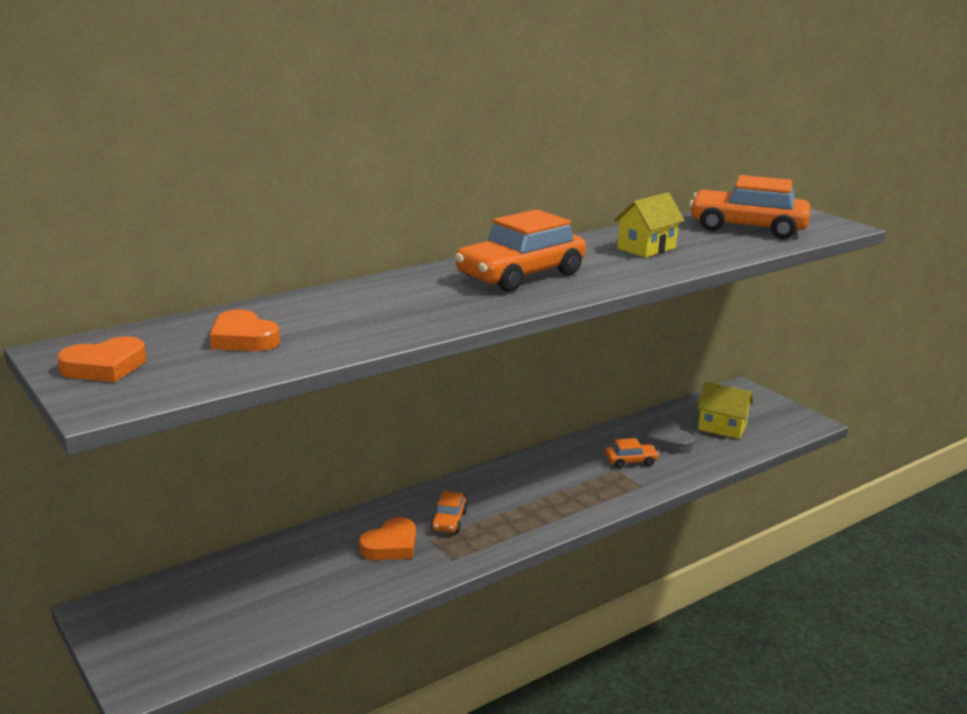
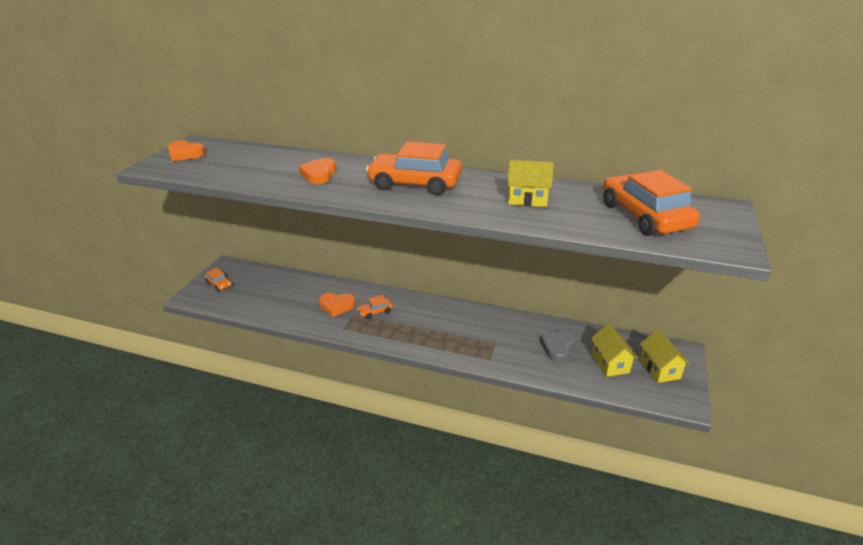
camera: 55 degrees right, 10 degrees up
orange heart [210,309,280,351] -> orange heart moved to [299,158,336,184]
orange car [605,438,659,468] -> orange car moved to [205,268,232,291]
none -> yellow house [640,329,690,383]

